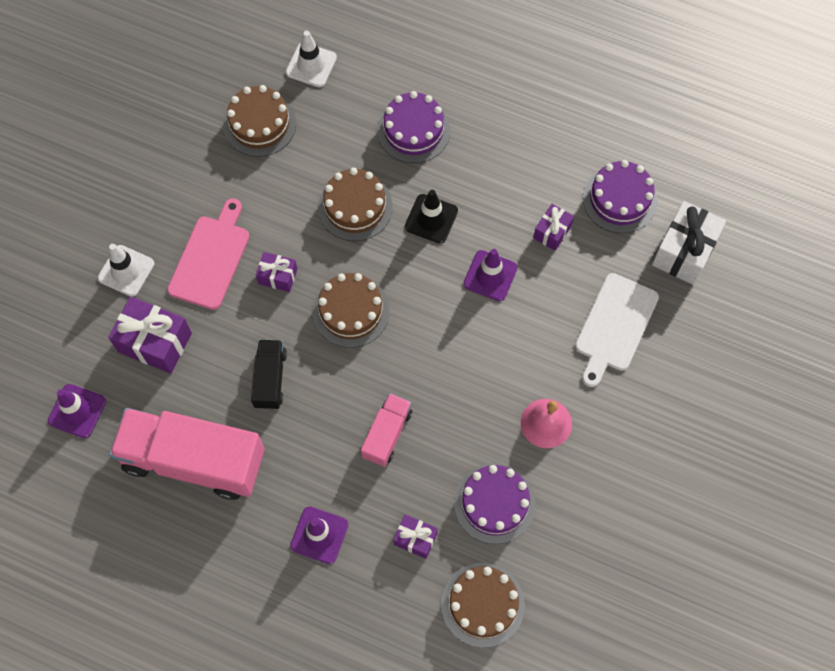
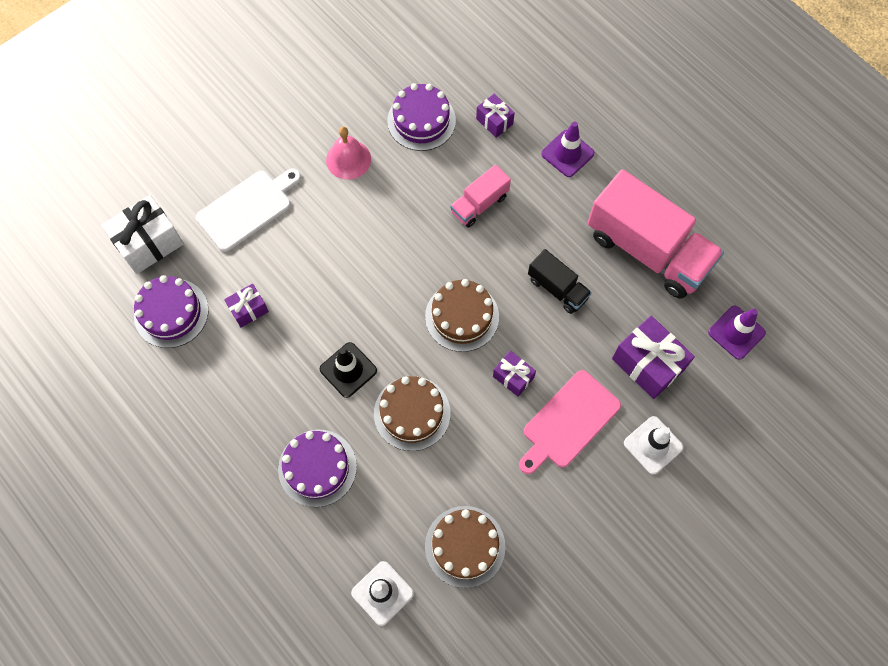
camera: 155 degrees left, 0 degrees up
black truck [251,339,287,409] -> black truck turned 75 degrees counterclockwise [528,249,592,314]
brown cake [441,563,525,648] -> none
purple traffic cone [463,249,518,301] -> none

